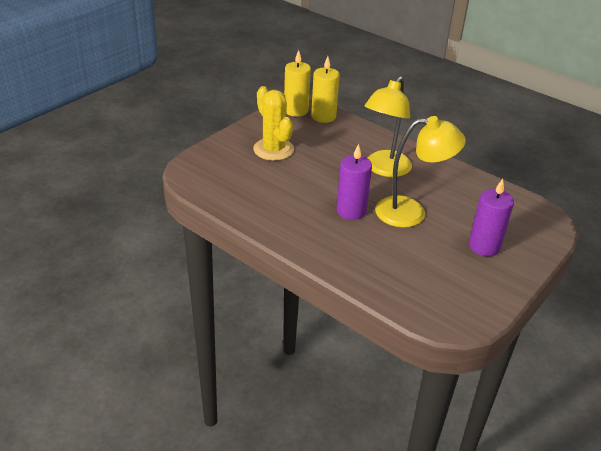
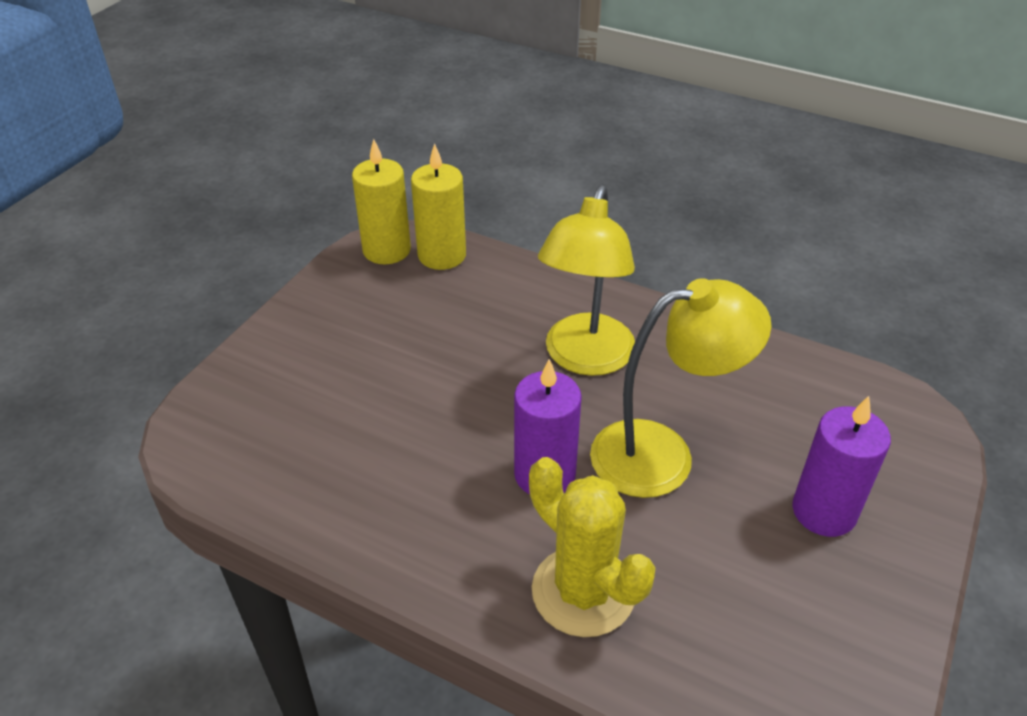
camera: 10 degrees left, 5 degrees up
yellow cactus [253,86,294,161] -> yellow cactus moved to [529,457,655,637]

